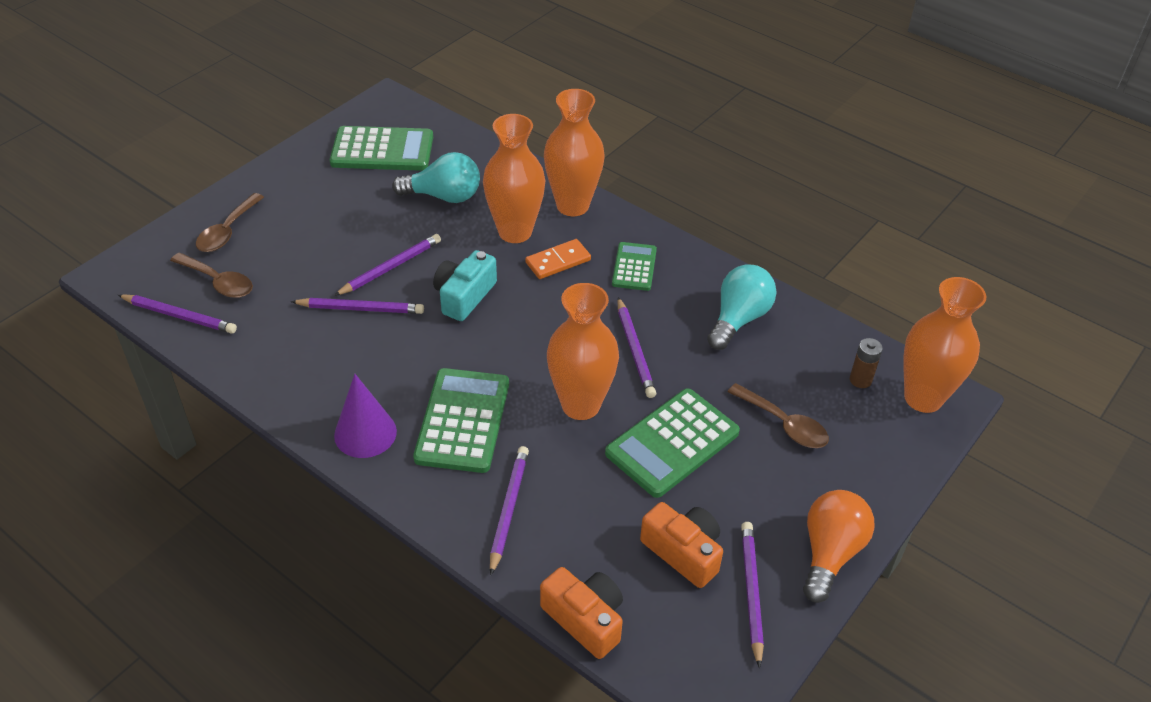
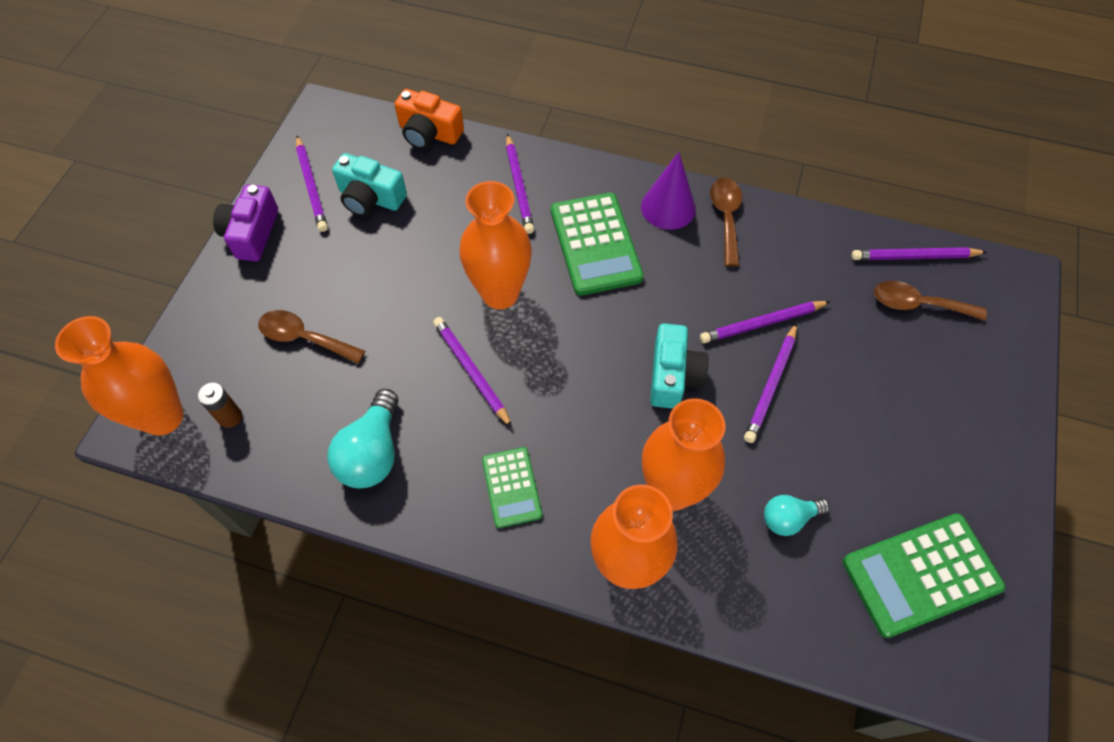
camera: 160 degrees right, 15 degrees up
brown spoon [196,193,264,252] -> brown spoon moved to [710,178,742,267]
turquoise light bulb [392,152,480,203] -> turquoise light bulb [764,495,830,536], size x0.61
orange domino [525,239,591,279] -> none
green calculator [605,388,740,498] -> none
orange camera [640,502,723,588] -> turquoise camera [332,153,407,216]
orange light bulb [803,490,874,603] -> purple camera [213,185,278,261]

